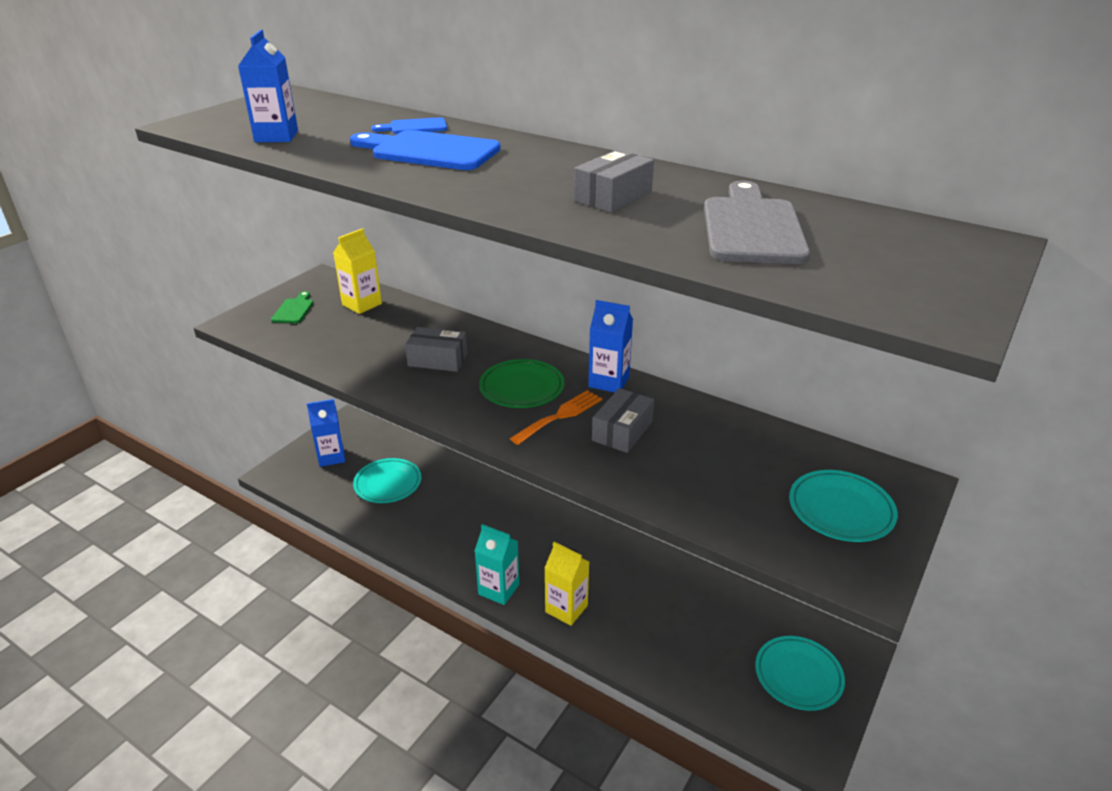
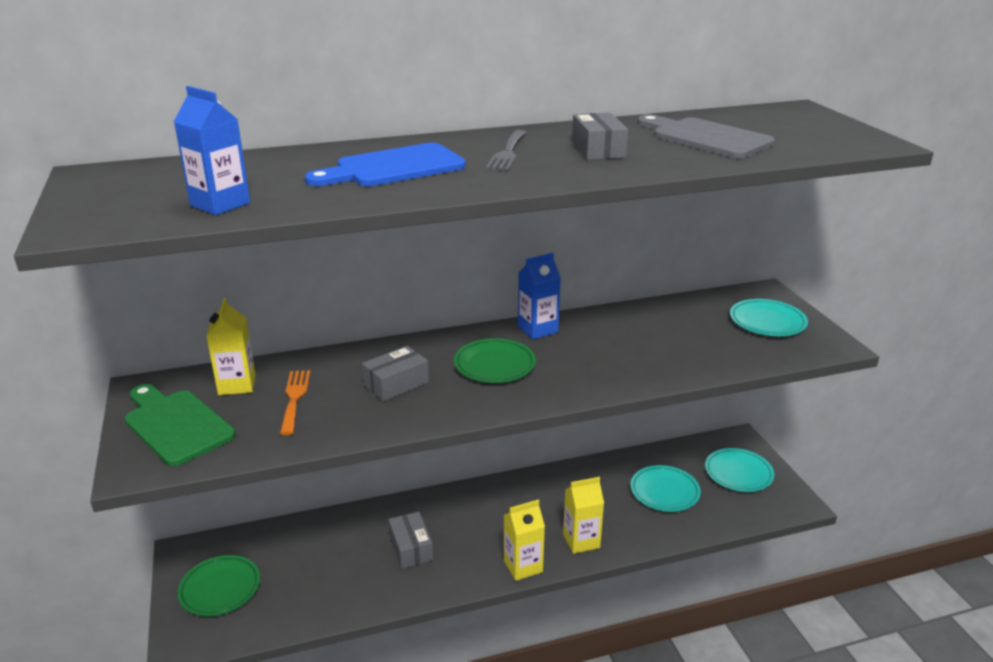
camera: 50 degrees left, 5 degrees down
green cutting board [271,291,313,323] -> green cutting board [125,384,236,466], size x1.93
blue carton [307,399,345,467] -> green plate [177,555,260,616]
turquoise plate [353,458,421,503] -> turquoise plate moved to [630,465,701,512]
blue cutting board [371,117,447,134] -> none
turquoise carton [475,524,519,605] -> yellow carton [504,500,545,581]
orange fork [510,390,602,445] -> orange fork moved to [280,370,310,435]
grey box [592,388,654,453] -> grey box moved to [388,512,433,569]
none -> grey fork [486,130,526,171]

